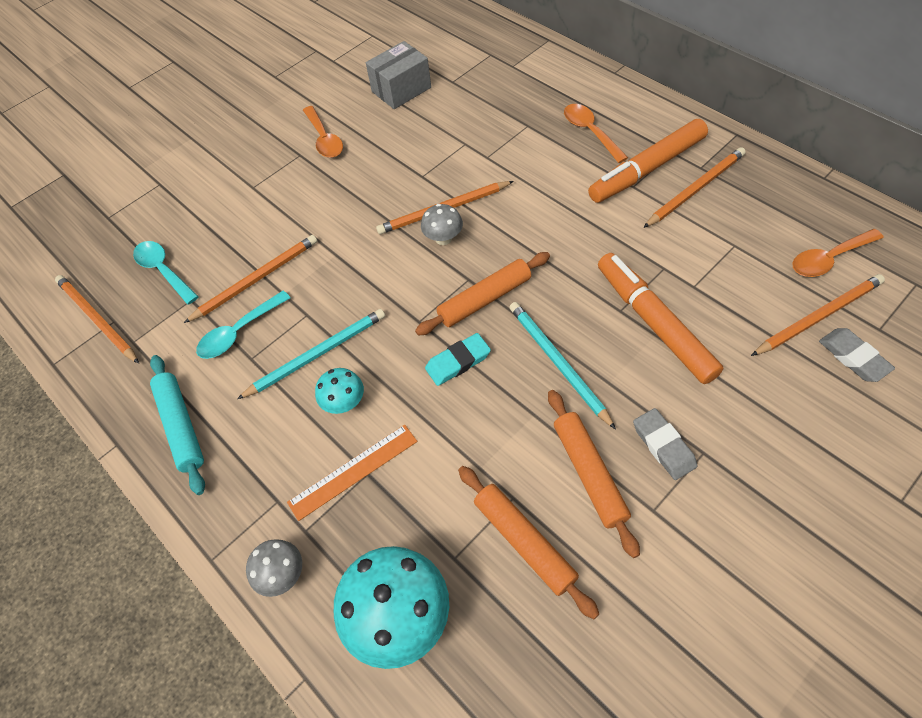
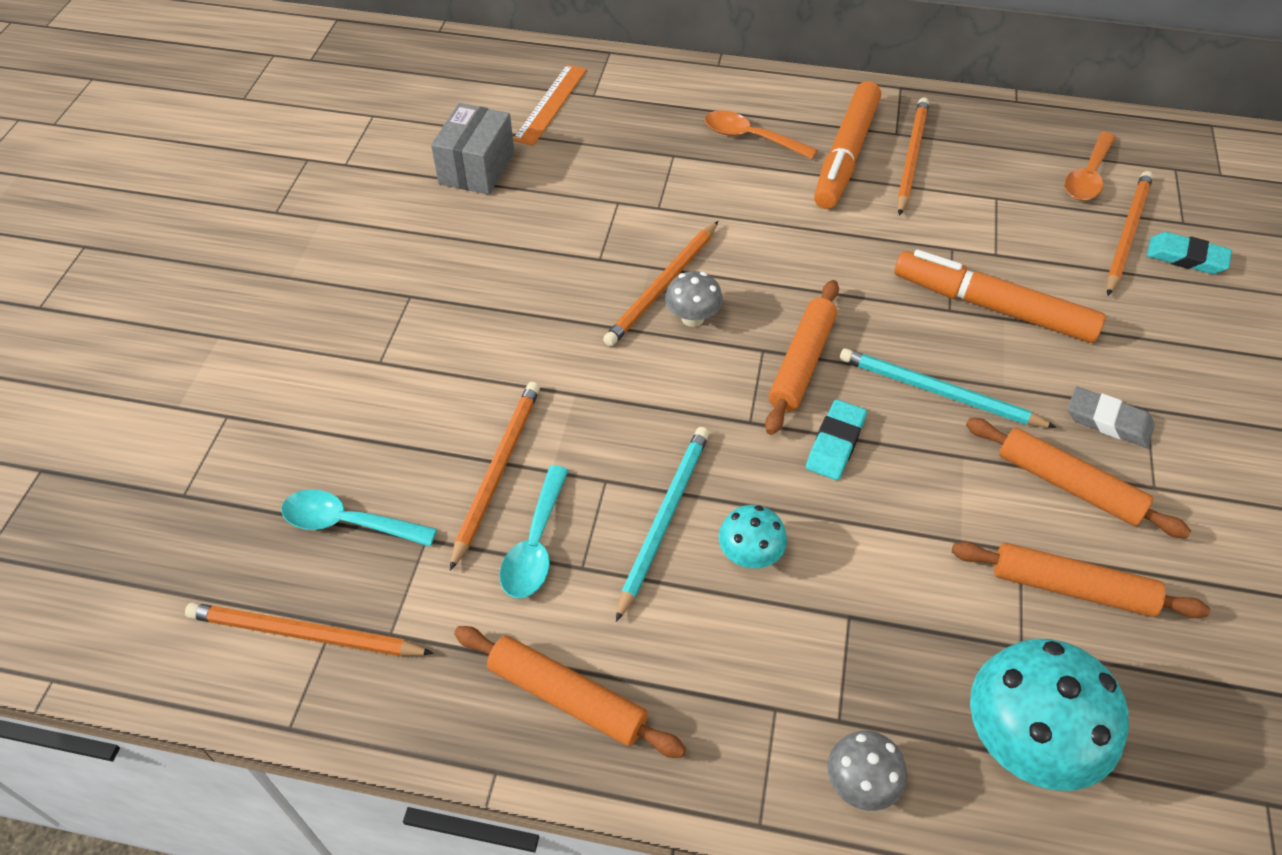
camera: 40 degrees left, 5 degrees down
turquoise rolling pin [150,355,205,495] -> orange rolling pin [454,626,686,758]
orange ruler [287,425,417,521] -> orange ruler moved to [513,65,587,146]
orange spoon [303,106,343,158] -> none
grey eraser [819,328,895,382] -> turquoise eraser [1147,232,1232,274]

